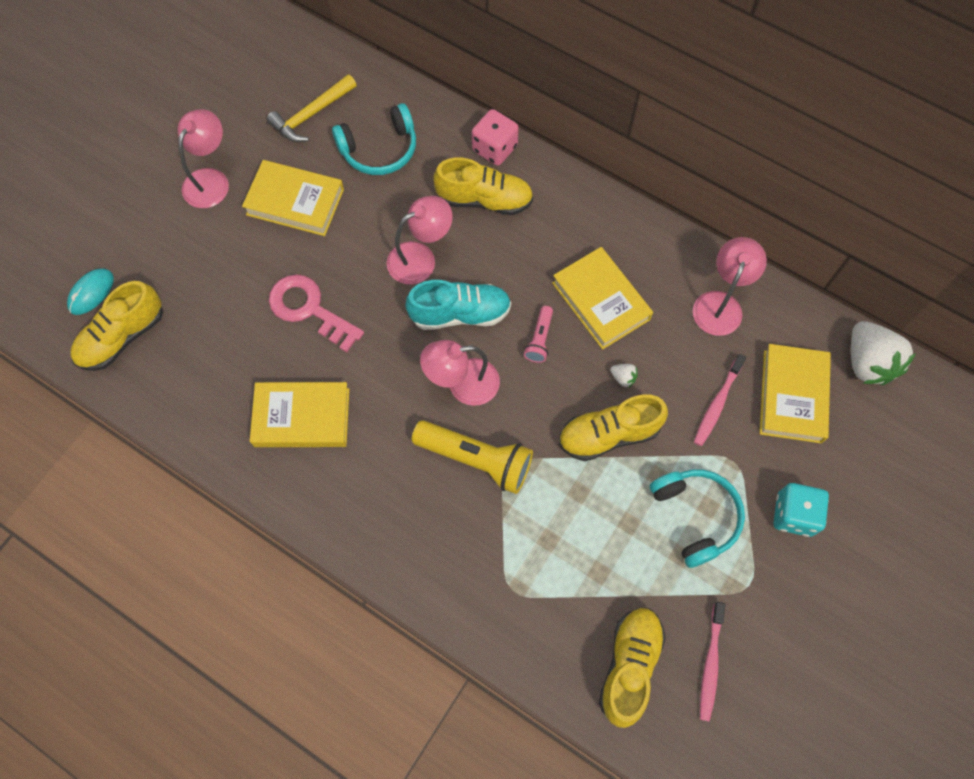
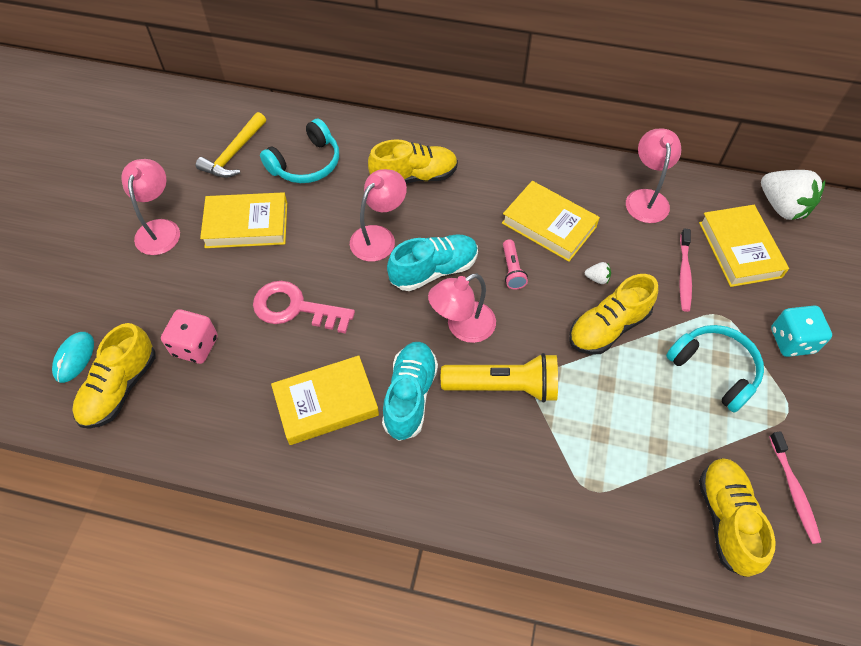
camera: 20 degrees left, 10 degrees down
pink dice [472,109,519,166] -> pink dice moved to [161,309,218,364]
none -> turquoise shoe [382,342,438,441]

